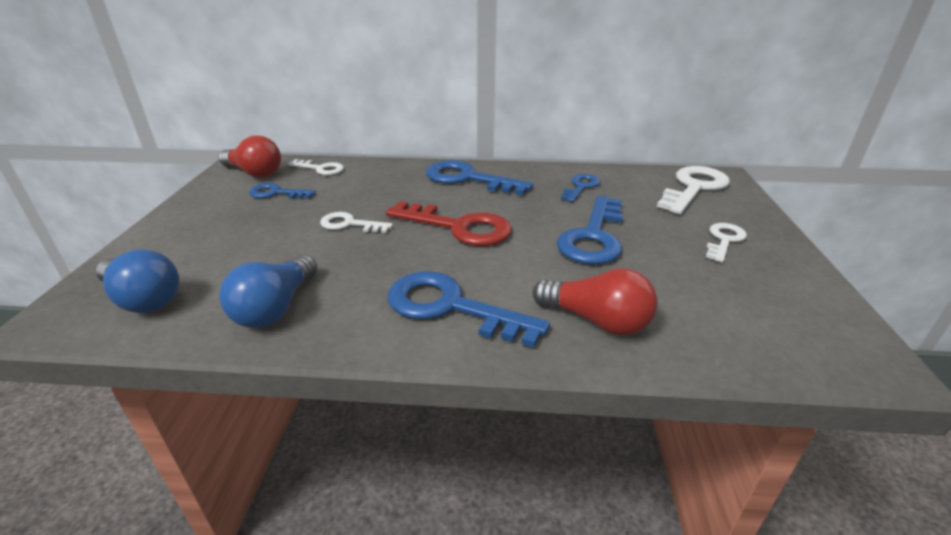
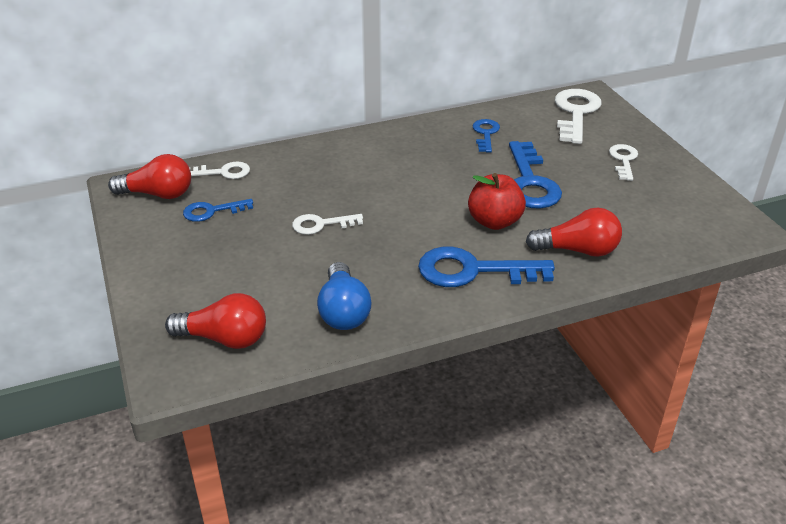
camera: 25 degrees left, 5 degrees up
blue light bulb [96,249,180,313] -> red light bulb [165,293,266,349]
red key [386,201,512,246] -> none
blue key [426,160,533,195] -> none
none -> red apple [468,173,526,230]

